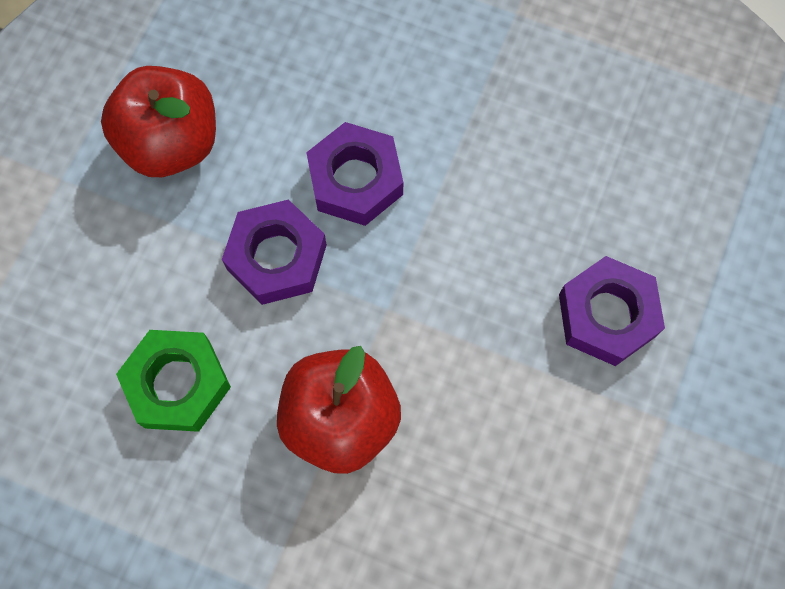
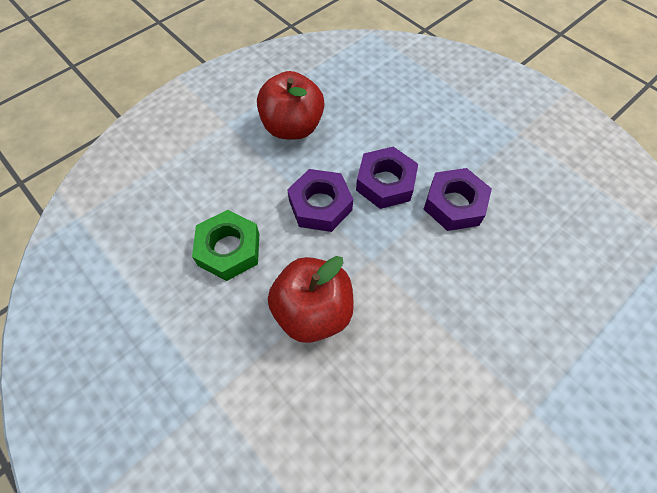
camera: 25 degrees right, 10 degrees down
purple nut [559,256,665,366] -> purple nut moved to [424,168,492,231]

